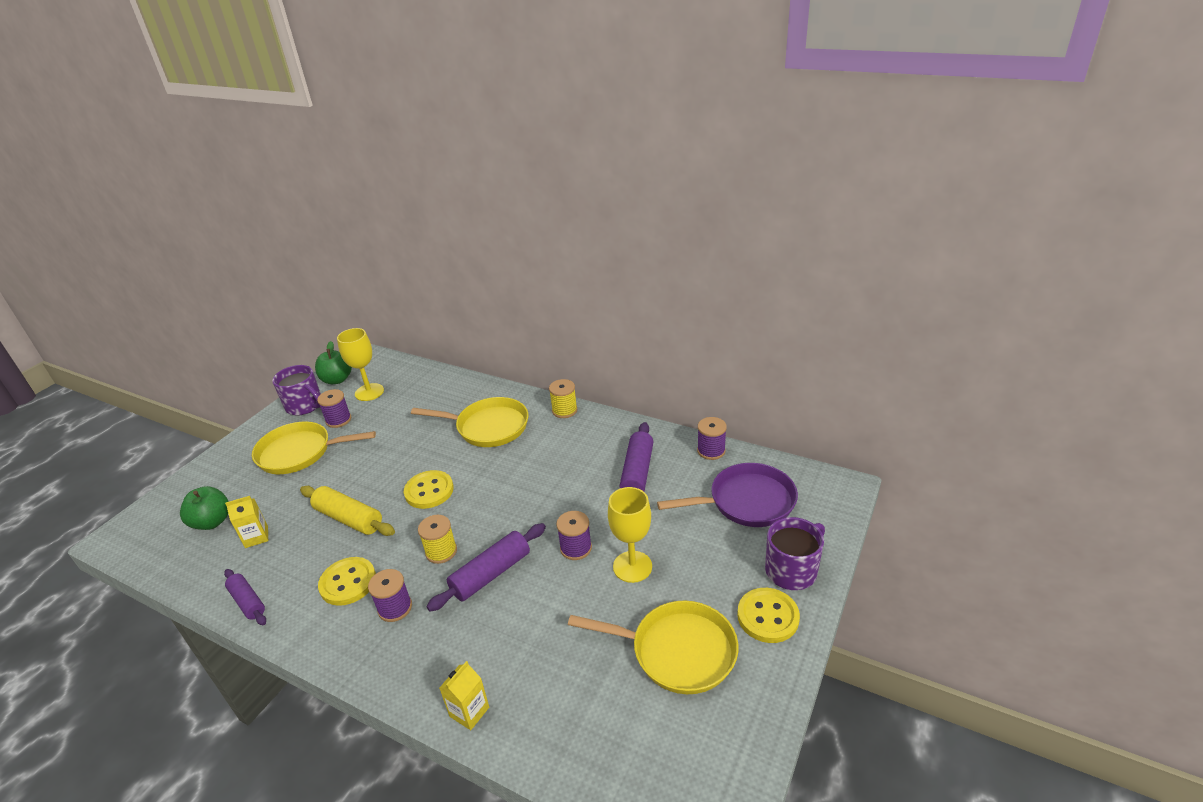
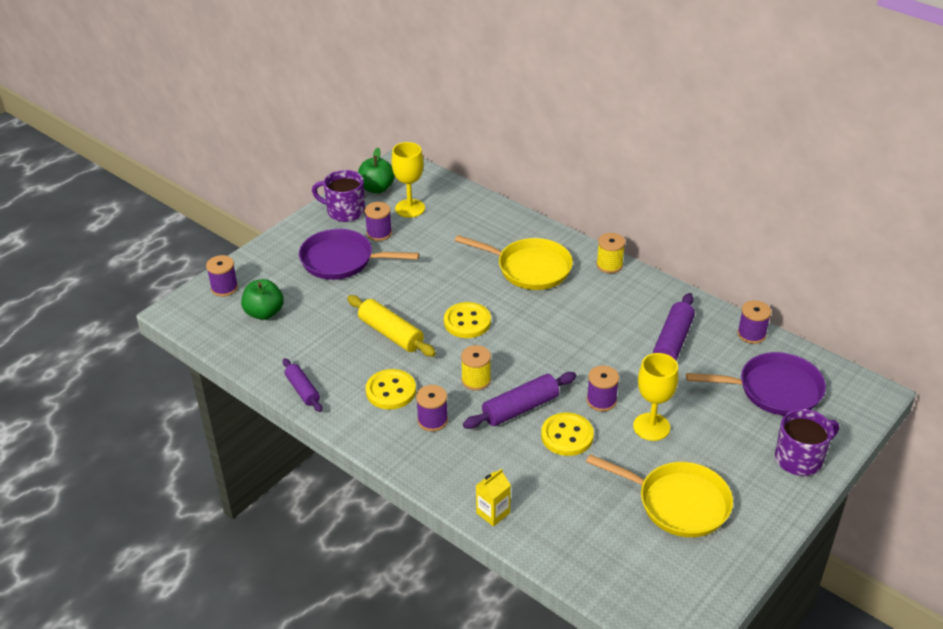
camera: 10 degrees right, 5 degrees up
yellow carton [225,496,268,548] -> none
yellow pan [252,421,376,474] -> purple pan [299,229,419,280]
purple mug [272,365,321,415] -> purple mug turned 150 degrees clockwise [312,170,365,222]
yellow button [737,588,800,643] -> yellow button moved to [541,413,594,456]
none -> purple spool [206,255,238,297]

